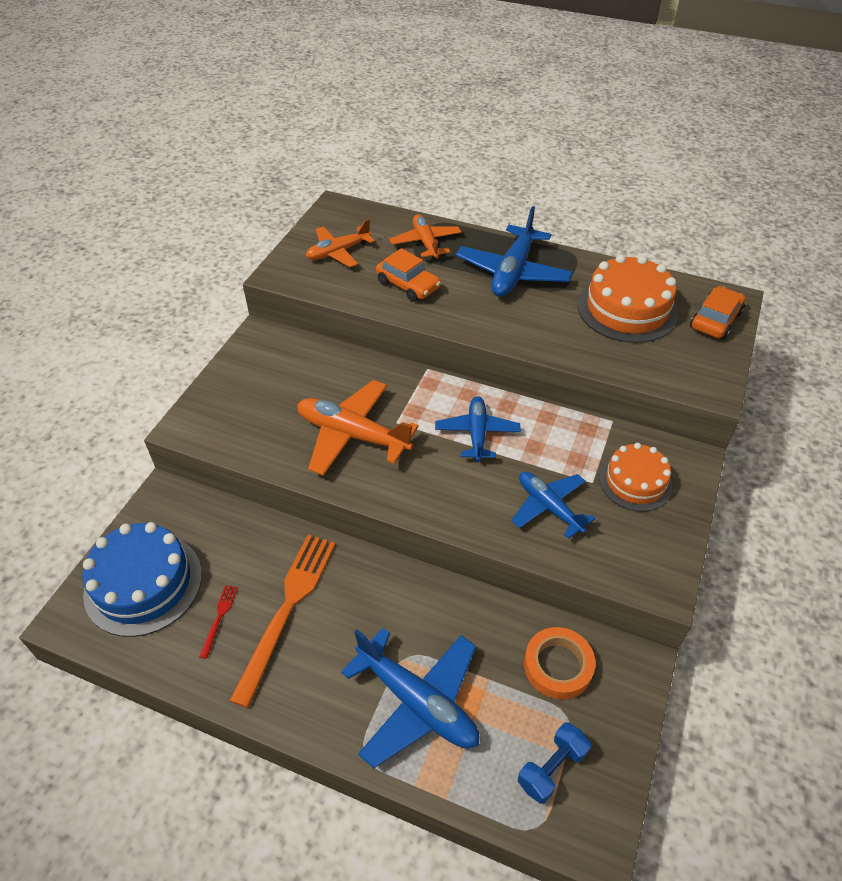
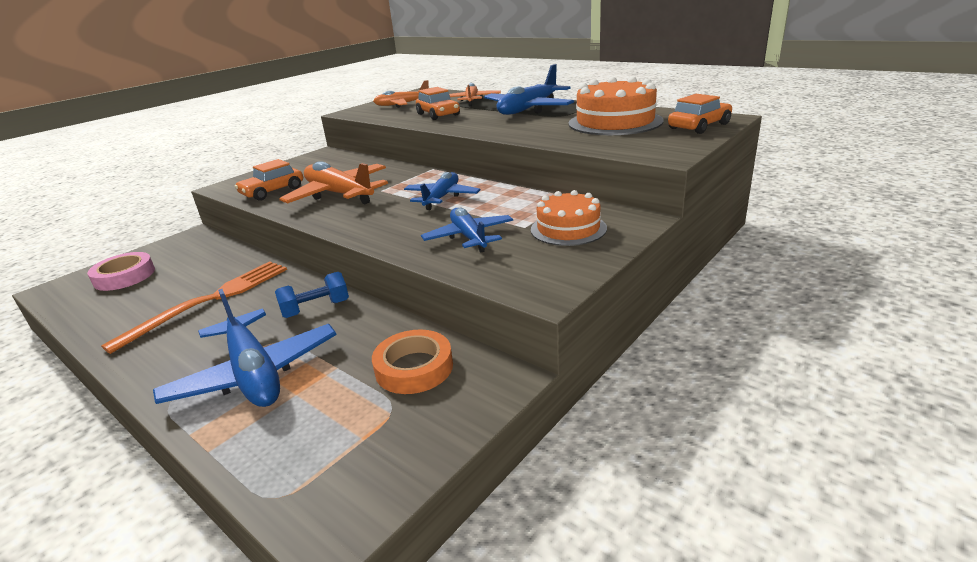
camera: 20 degrees right, 20 degrees down
blue cake [82,522,202,637] -> pink tape [87,252,155,291]
red fork [199,585,238,659] -> none
blue dumbbell [518,722,591,804] -> blue dumbbell moved to [275,272,349,318]
none -> orange car [235,159,303,201]

